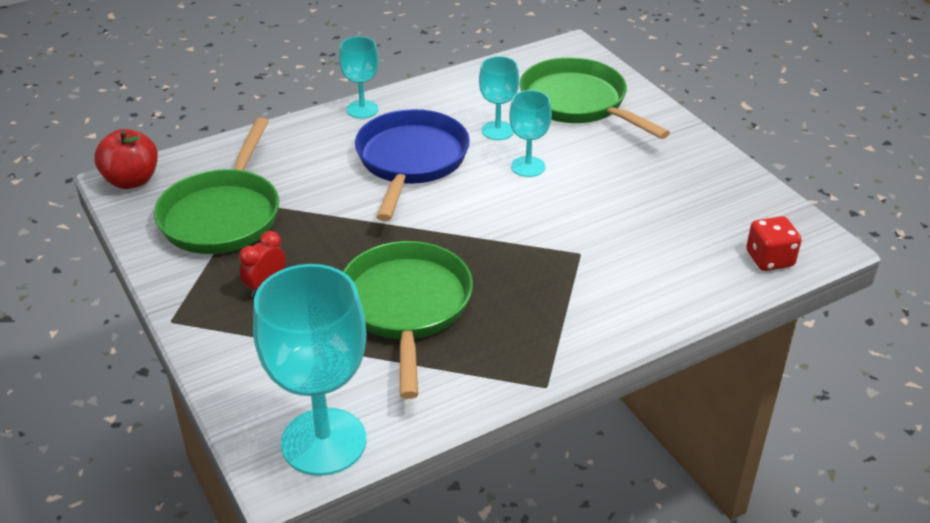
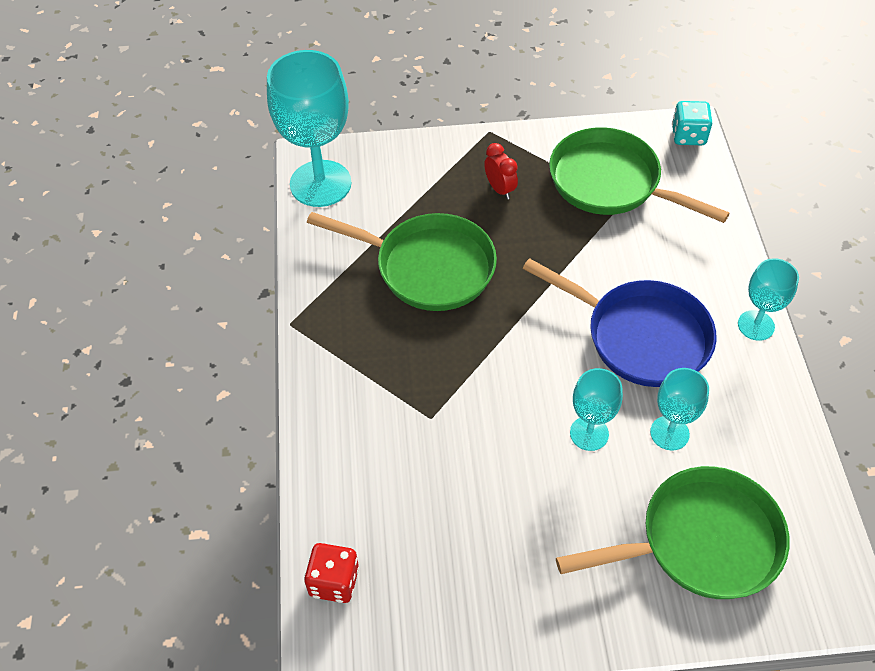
camera: 115 degrees right, 15 degrees up
red apple [94,129,158,189] -> turquoise dice [672,101,712,145]

